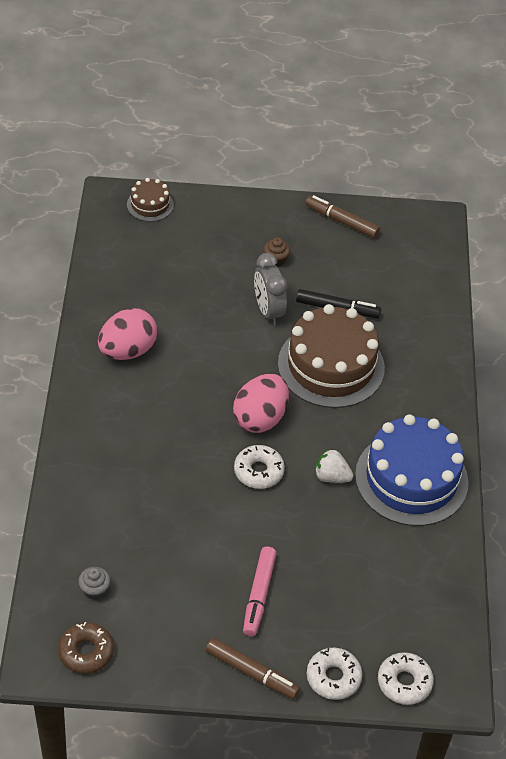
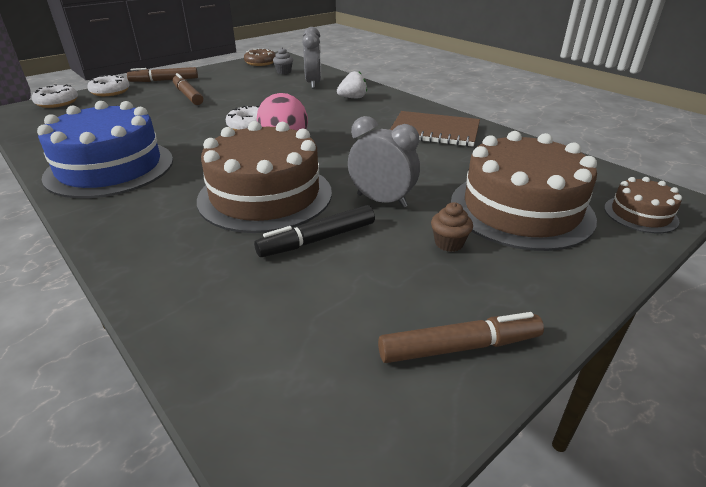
camera: 140 degrees right, 15 degrees down
pink egg [98,308,157,360] -> brown notebook [390,111,480,147]
pink marker [243,546,277,636] -> brown marker [173,73,203,105]
white strawberry [315,449,353,483] -> white strawberry moved to [337,71,367,98]
none -> grey clock [302,27,321,88]
none -> brown cake [451,131,597,251]

